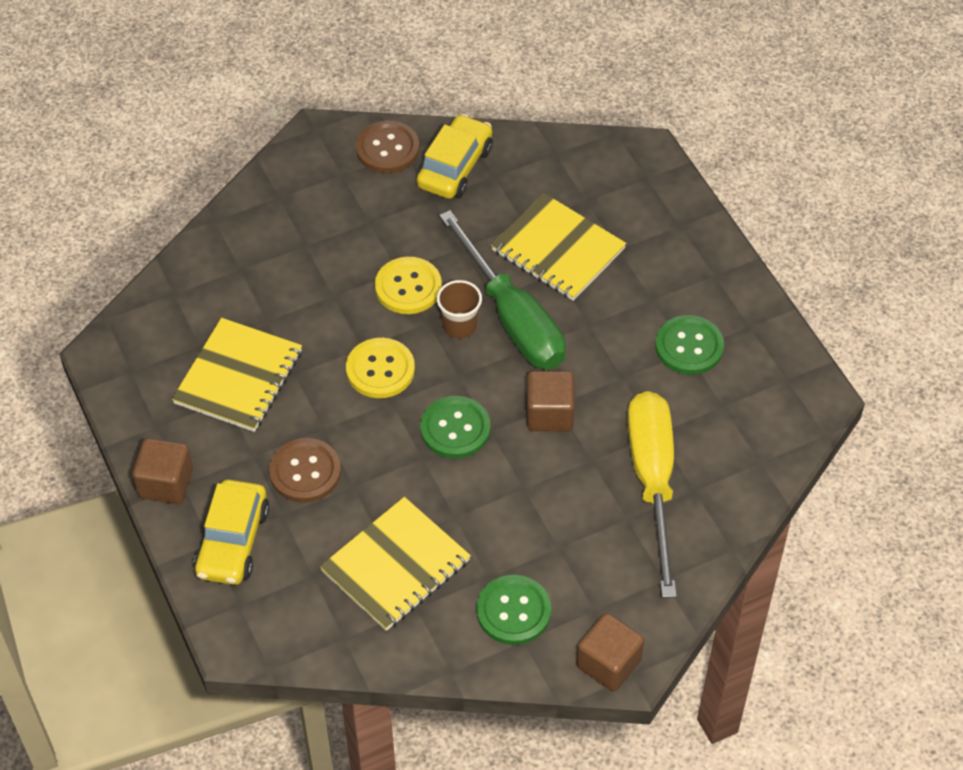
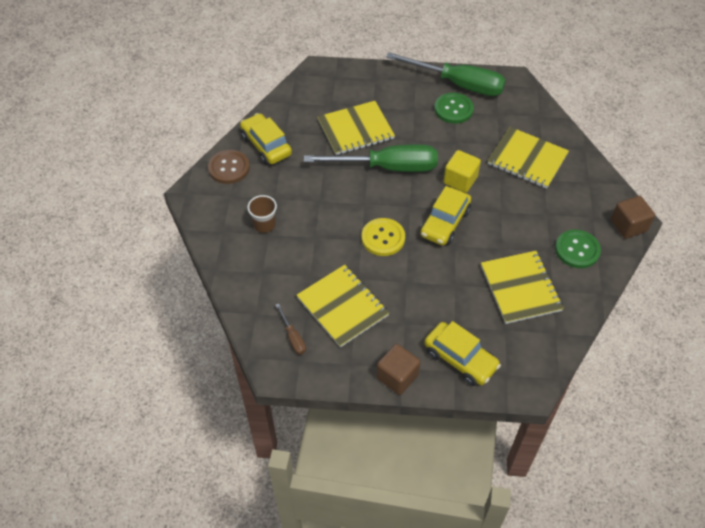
camera: 60 degrees left, 0 degrees up
brown button [269,438,341,503] -> none
yellow button [375,257,442,314] -> none
green button [420,396,490,459] -> yellow car [420,186,471,245]
brown cup [437,280,482,339] -> brown cup moved to [247,195,277,233]
brown cube [527,371,575,431] -> yellow cube [444,150,481,193]
yellow screwdriver [627,391,677,598] -> yellow notebook [488,127,569,189]
none -> brown screwdriver [276,304,306,355]
none -> green screwdriver [386,52,506,96]

